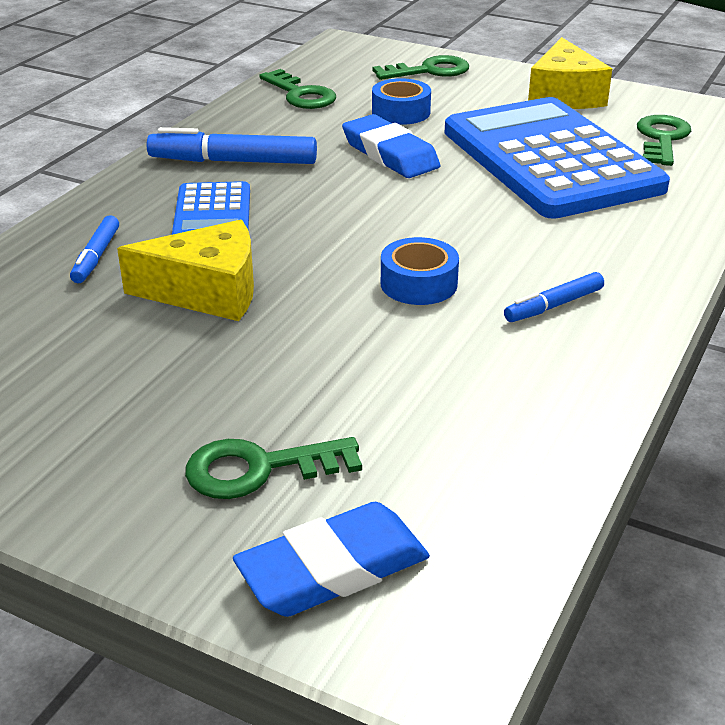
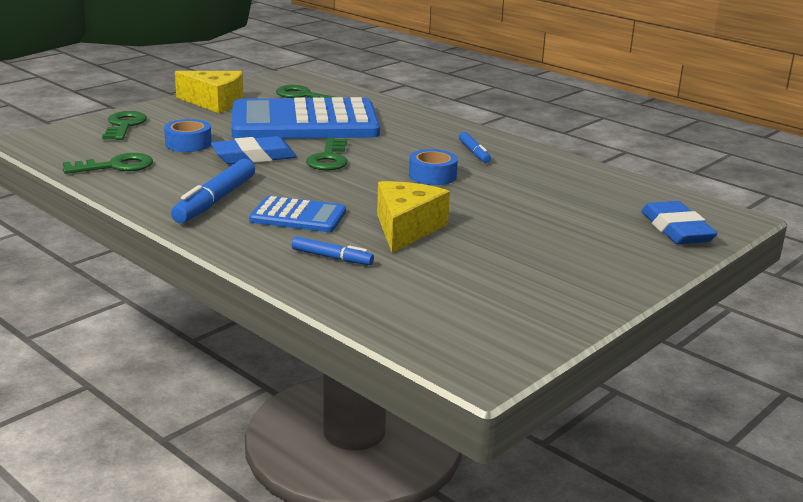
camera: 75 degrees left, 10 degrees down
green key [185,437,362,499] -> green key moved to [306,138,348,171]

